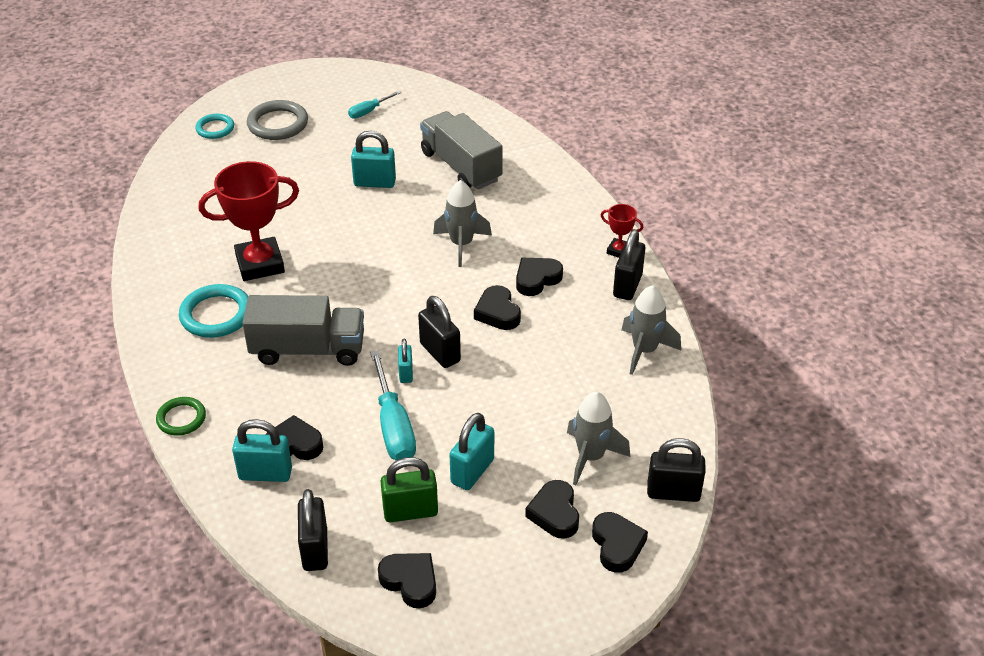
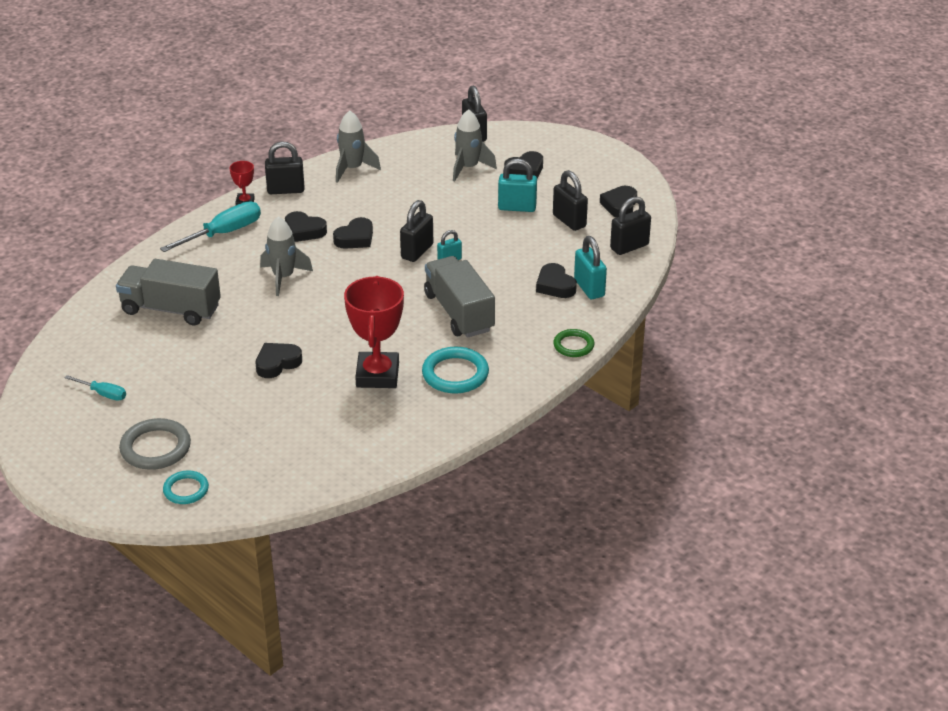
camera: 115 degrees left, 5 degrees down
red trophy [199,161,299,281] -> red trophy turned 45 degrees clockwise [344,276,404,388]
turquoise padlock [351,131,396,188] -> none
turquoise screwdriver [370,350,416,461] -> turquoise screwdriver moved to [160,201,261,252]
green padlock [380,457,438,522] -> black padlock [553,170,588,231]
grey truck [420,111,503,190] -> grey truck turned 75 degrees clockwise [116,259,221,325]
black heart [592,512,648,573] -> black heart moved to [256,343,302,378]

